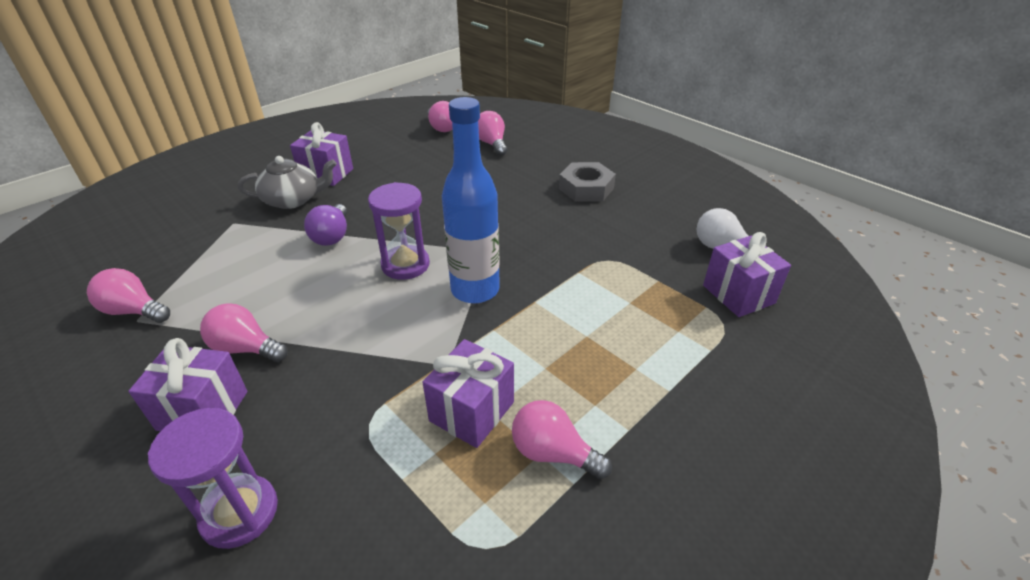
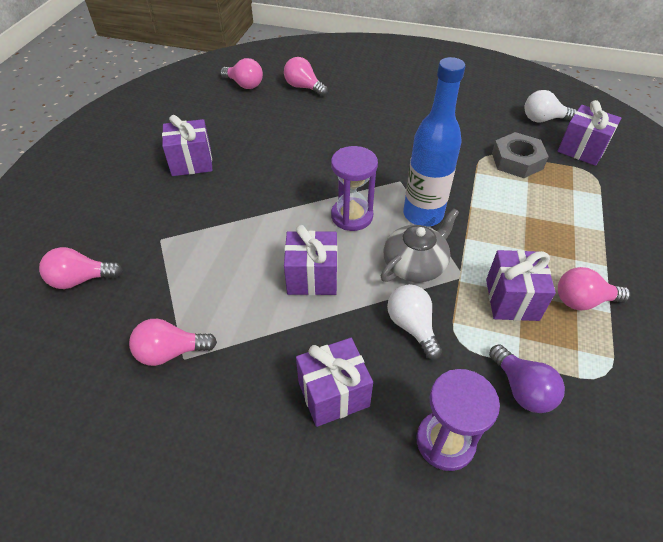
camera: 30 degrees left, 10 degrees up
pink light bulb [200,303,288,362] -> pink light bulb moved to [39,247,122,289]
grey teapot [238,156,337,209] -> grey teapot moved to [381,209,459,282]
purple light bulb [304,204,347,246] -> purple light bulb moved to [489,344,565,413]
grey nut [559,162,616,202] -> grey nut moved to [492,132,549,178]
none -> purple gift [284,225,338,295]
none -> white light bulb [387,284,442,360]

